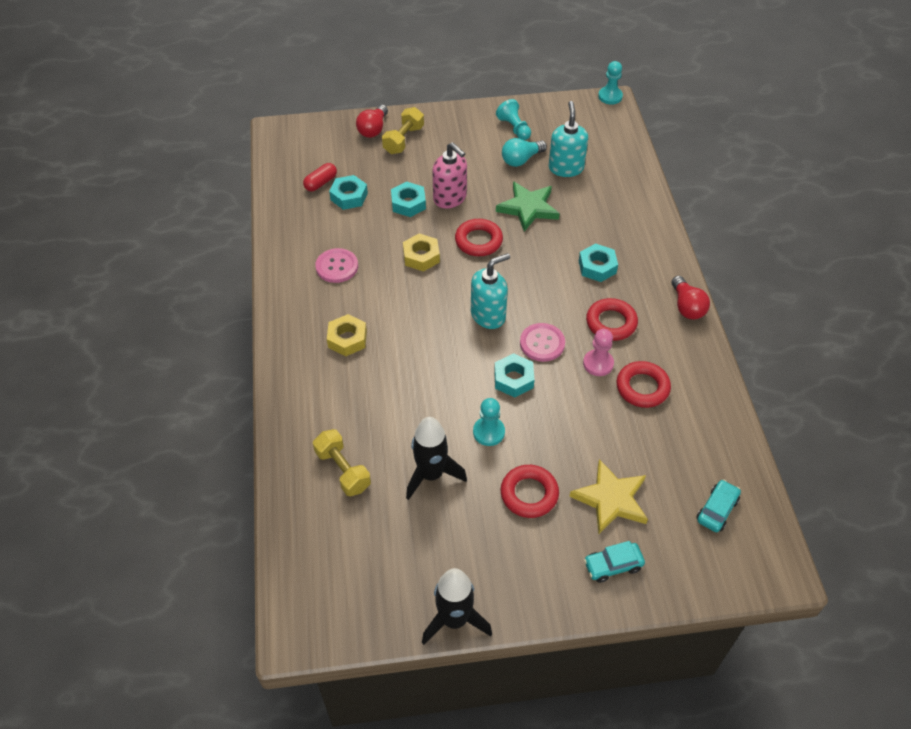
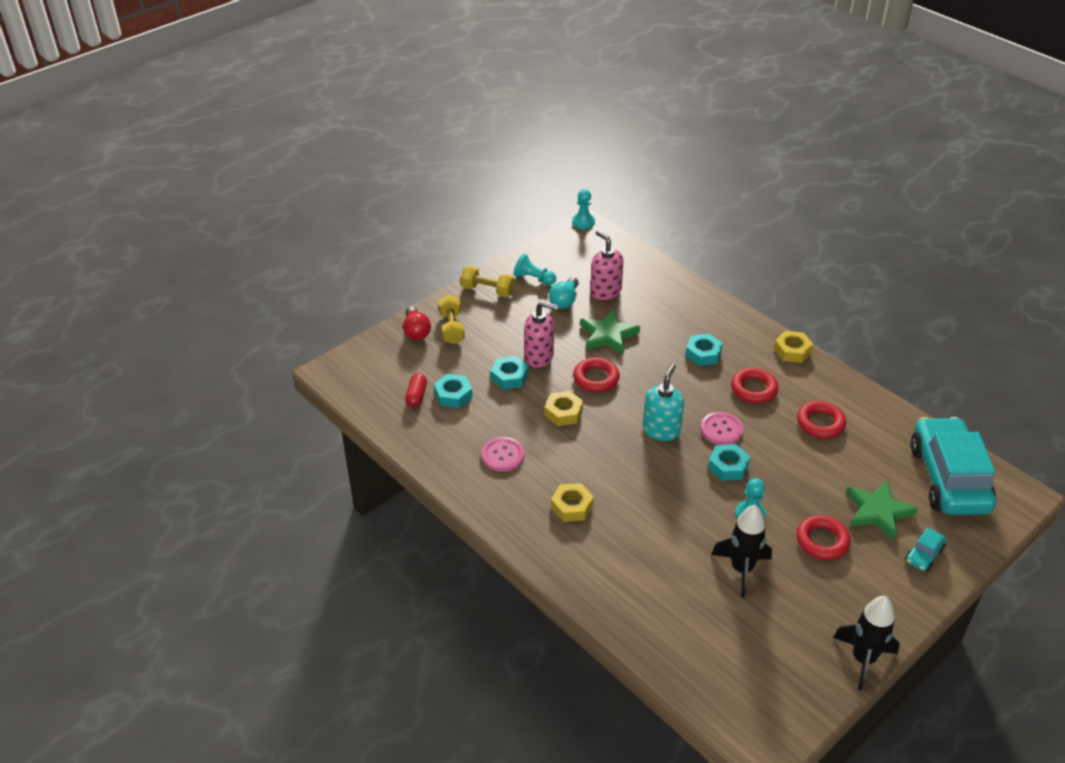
camera: 35 degrees left, 10 degrees down
yellow dumbbell [313,429,371,496] -> yellow dumbbell moved to [461,266,515,297]
turquoise soap dispenser [549,101,588,177] -> pink soap dispenser [590,230,624,300]
yellow star [569,459,648,534] -> green star [846,480,918,540]
pink pawn [583,329,614,376] -> none
red light bulb [671,276,710,319] -> yellow nut [774,331,813,363]
turquoise car [697,479,741,532] -> turquoise car [910,417,996,515], size x2.47

